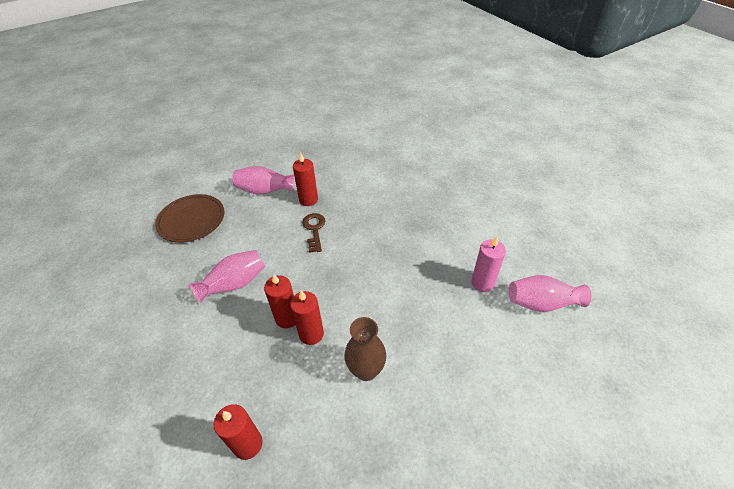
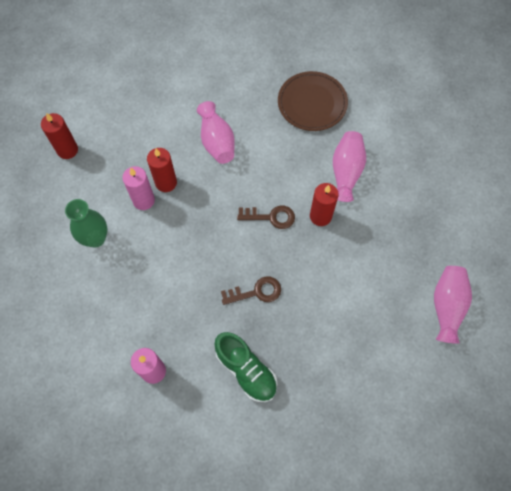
camera: 100 degrees right, 20 degrees up
red candle [290,291,324,345] -> pink candle [122,166,155,210]
brown vase [344,317,386,381] -> green vase [65,199,107,247]
pink vase [508,275,591,312] -> pink vase moved to [434,266,472,344]
none -> green shoe [214,332,277,402]
none -> brown key [221,276,281,305]

